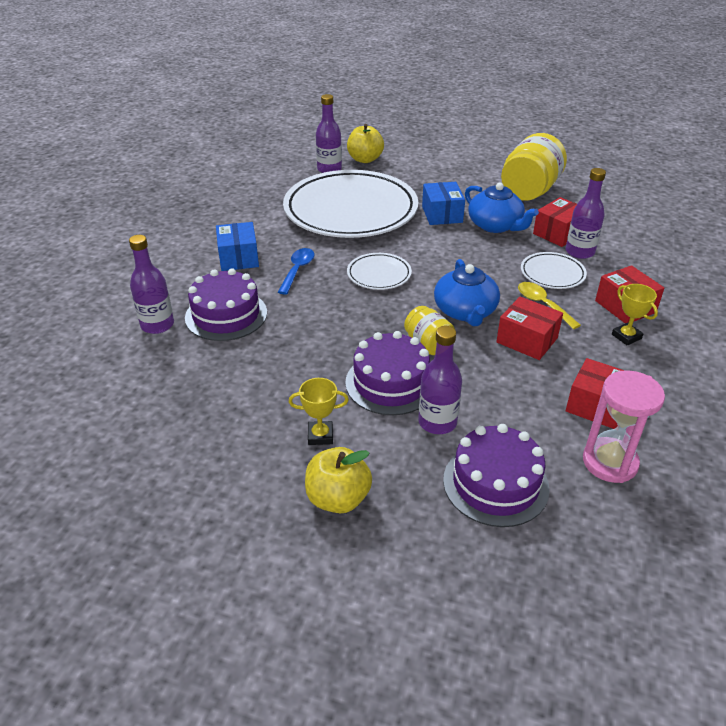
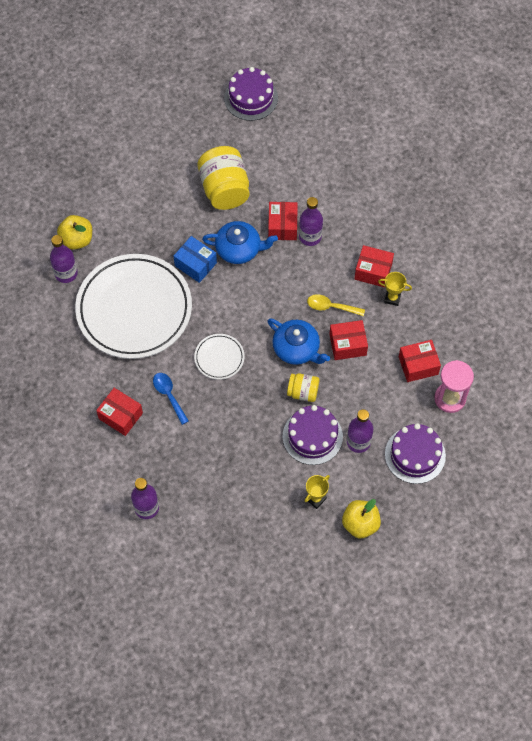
camera: 45 degrees left, 25 degrees up
purple cake [185,268,267,341] -> purple cake moved to [224,67,278,121]
blue box [216,222,259,271] -> red box [96,388,143,436]
white plate [521,252,587,289] -> none

